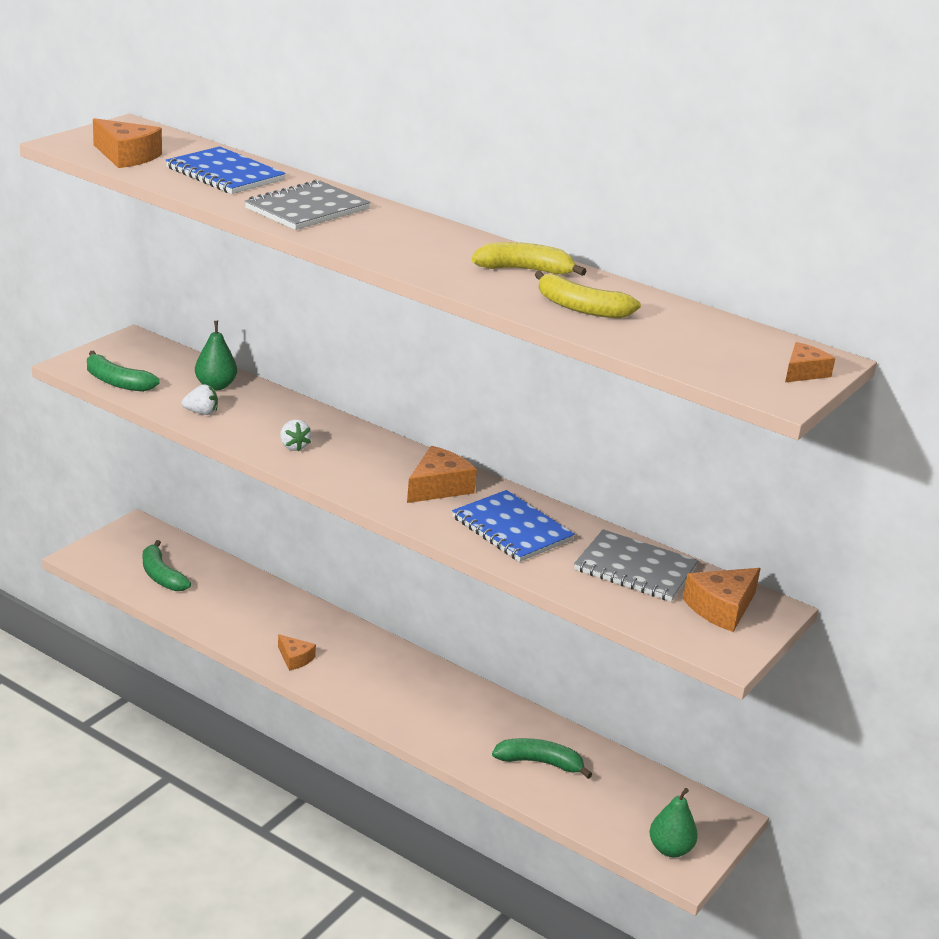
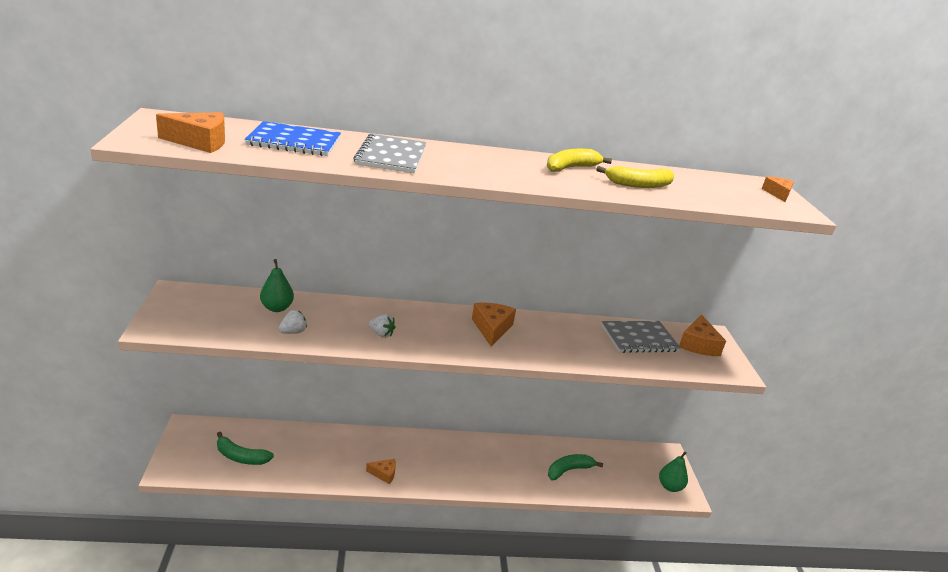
camera: 40 degrees left, 0 degrees up
green banana [87,351,160,392] -> none
blue notebook [452,490,575,562] -> none

